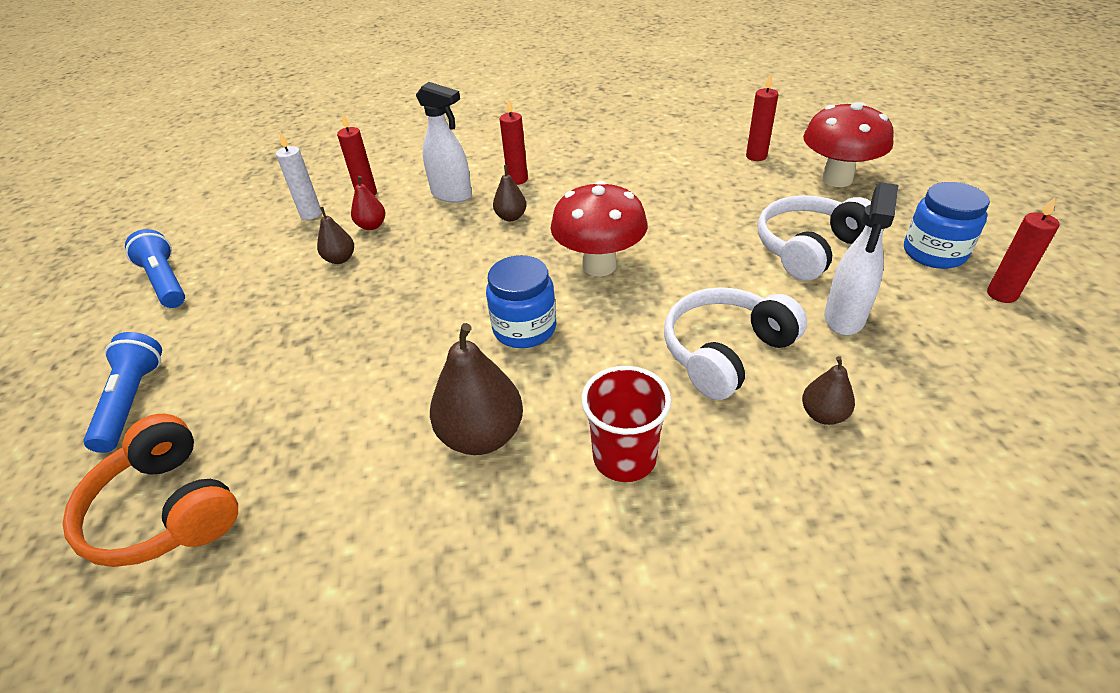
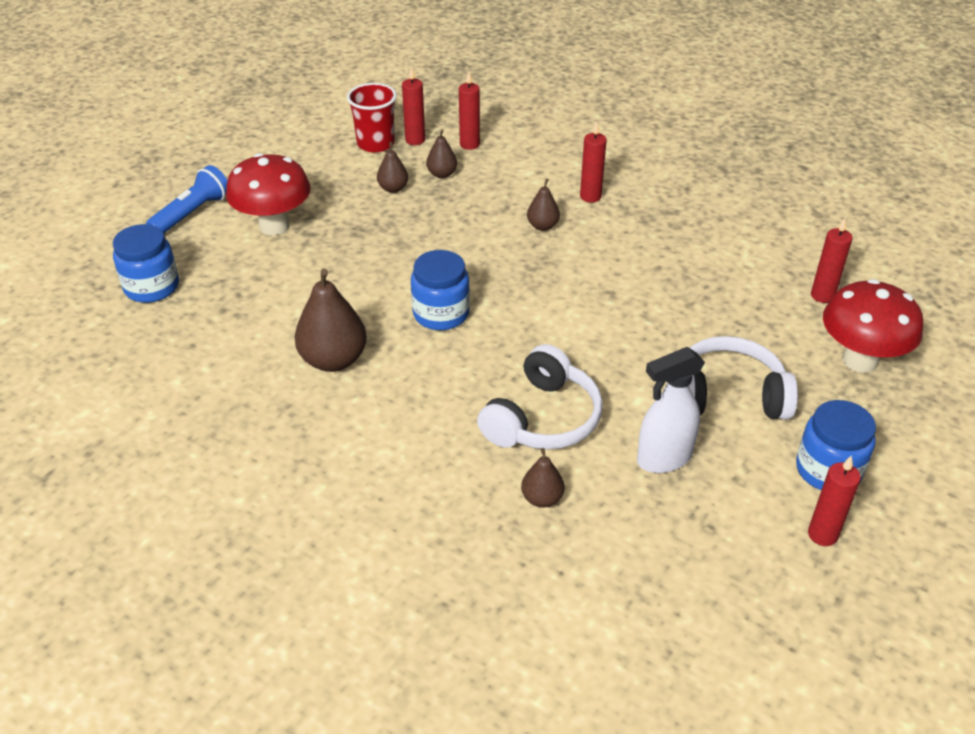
camera: 40 degrees right, 0 degrees up
orange headphones [63,414,238,567] -> blue jar [113,224,179,303]
blue flashlight [125,229,185,308] -> none
white candle [276,132,322,220] -> red candle [402,67,425,145]
red pear [351,176,385,230] -> brown pear [426,130,457,178]
white spray bottle [416,82,472,203] -> none
red mushroom [551,181,647,277] -> red mushroom moved to [226,153,311,235]
red cup [581,366,671,482] -> red cup moved to [347,83,397,153]
white headphones [664,287,807,400] -> white headphones turned 120 degrees clockwise [477,344,603,450]

